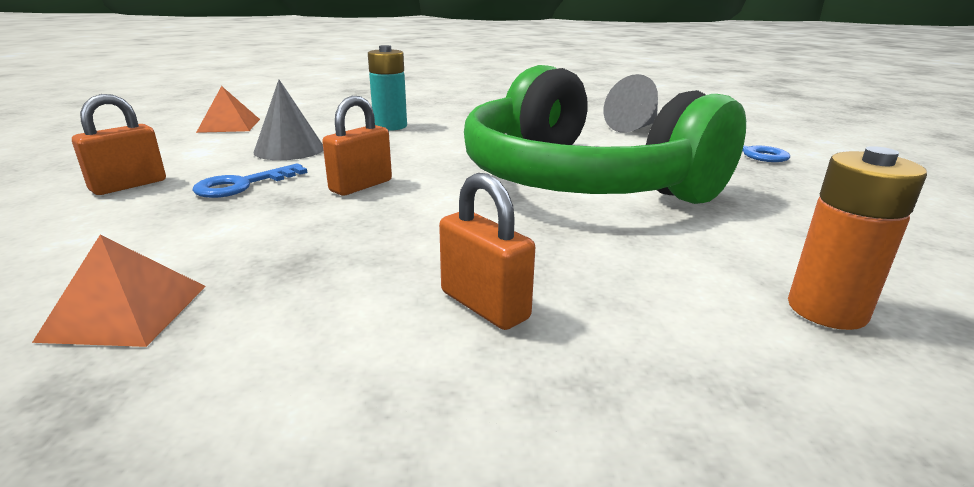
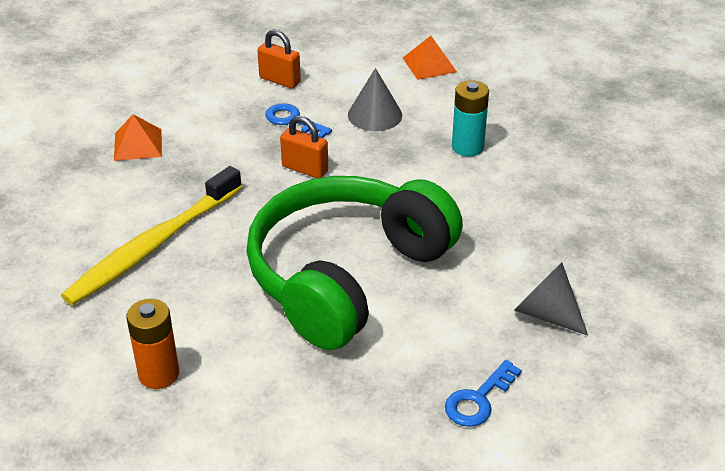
camera: 80 degrees right, 15 degrees up
orange padlock [439,173,535,330] -> yellow toothbrush [61,166,242,305]

